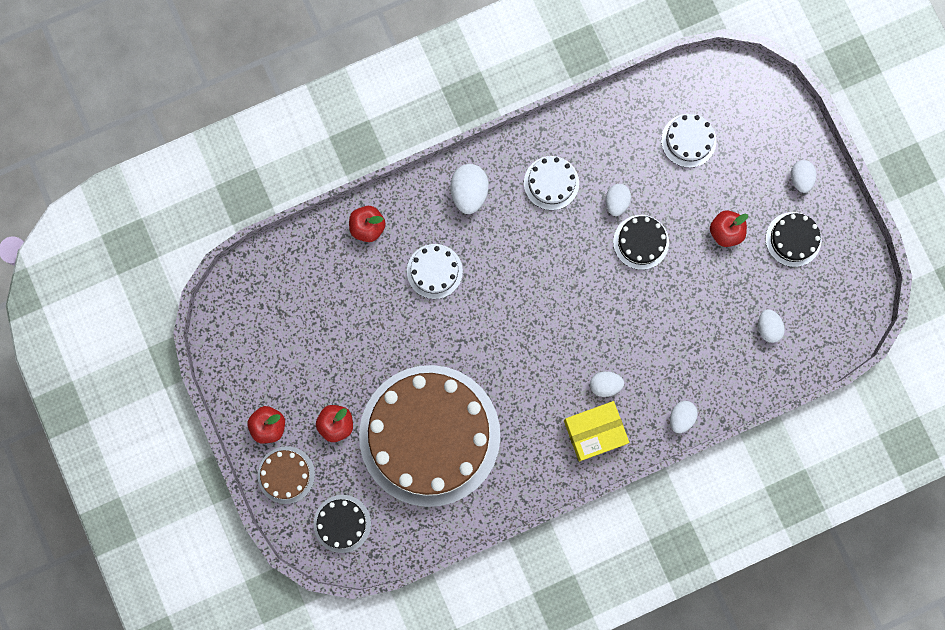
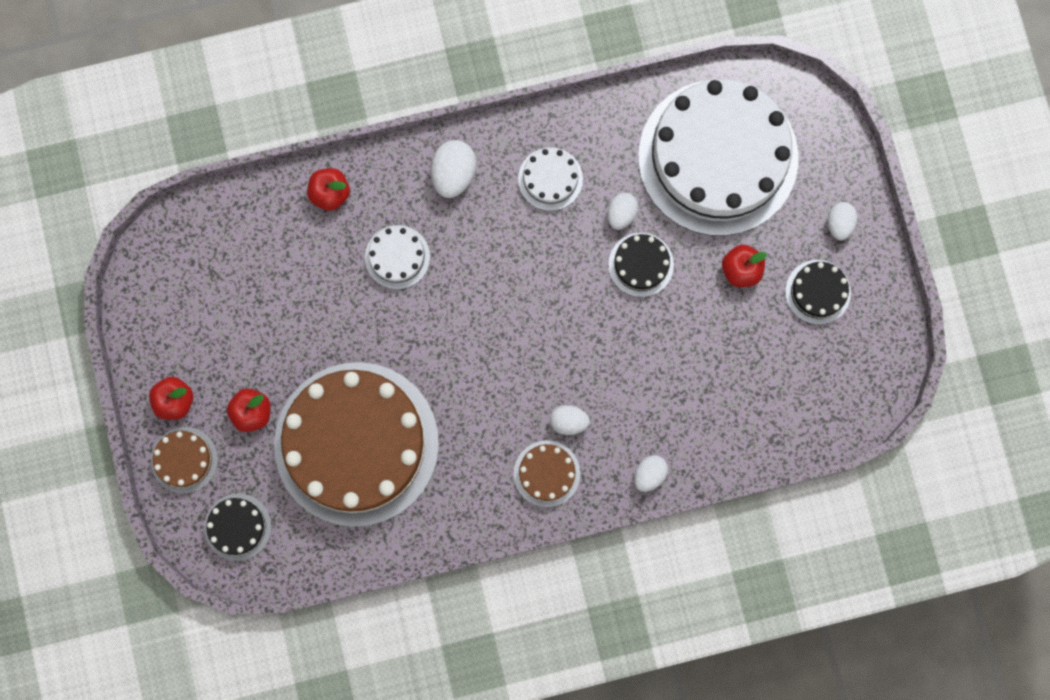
camera: 10 degrees right, 0 degrees up
yellow box [564,401,629,461] -> brown cake [514,440,580,507]
white cake [661,114,716,168] -> white cake [638,79,798,236], size x2.48
white egg [758,309,785,343] -> none

